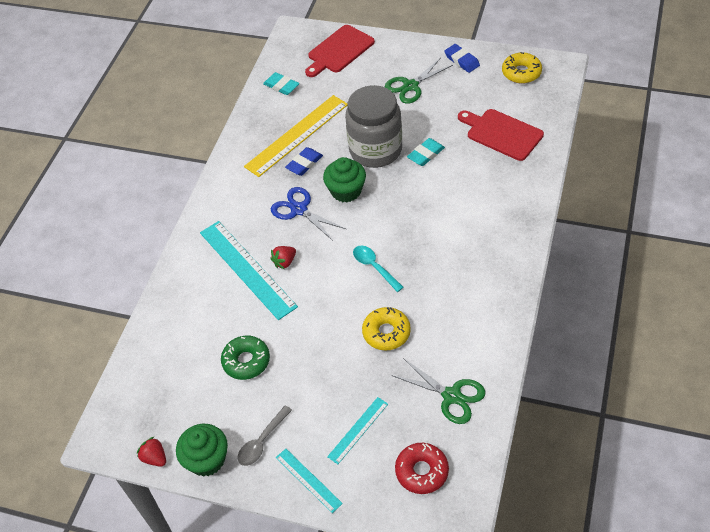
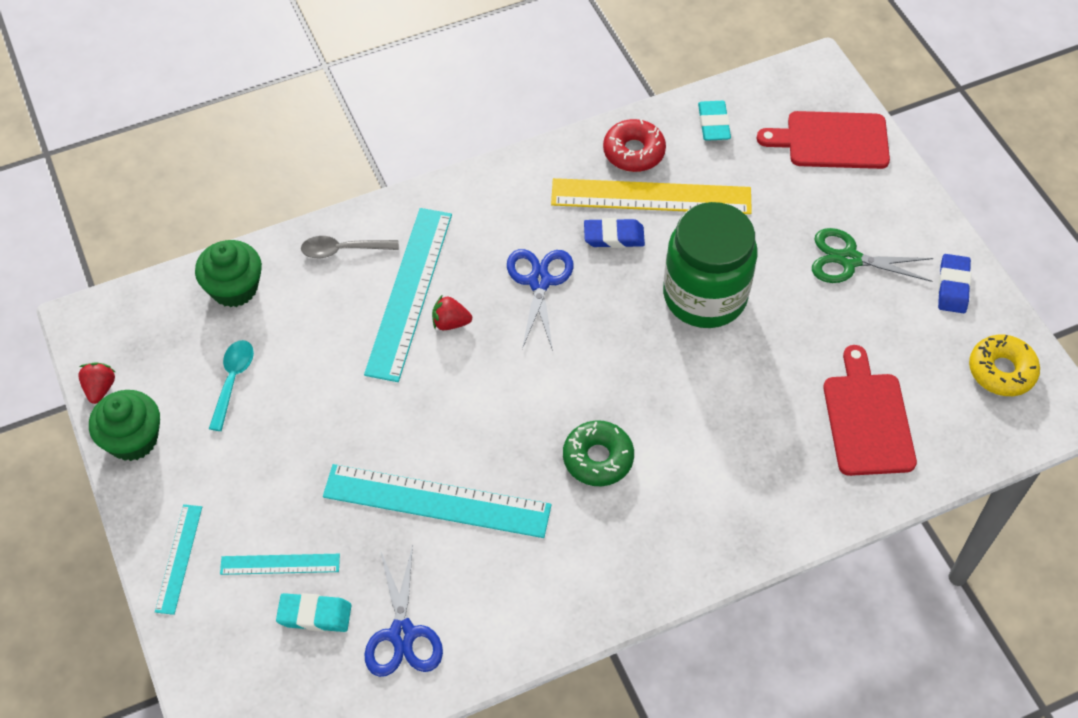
camera: 45 degrees right, 5 degrees up
green donut [221,336,270,380] -> green donut moved to [563,420,634,486]
grey spoon [238,406,292,466] -> grey spoon moved to [301,236,399,258]
green cupcake [323,157,366,203] -> green cupcake moved to [195,240,262,307]
grey jar [345,85,402,168] -> green jar [663,202,757,328]
turquoise spoon [353,246,404,292] -> turquoise spoon moved to [209,340,254,431]
yellow donut [362,307,411,350] -> turquoise ruler [323,464,552,538]
green scissors [392,358,485,424] -> blue scissors [364,545,443,677]
red donut [395,443,449,494] -> red donut moved to [603,119,666,172]
turquoise eraser [407,138,445,166] -> turquoise eraser moved to [276,593,352,632]

